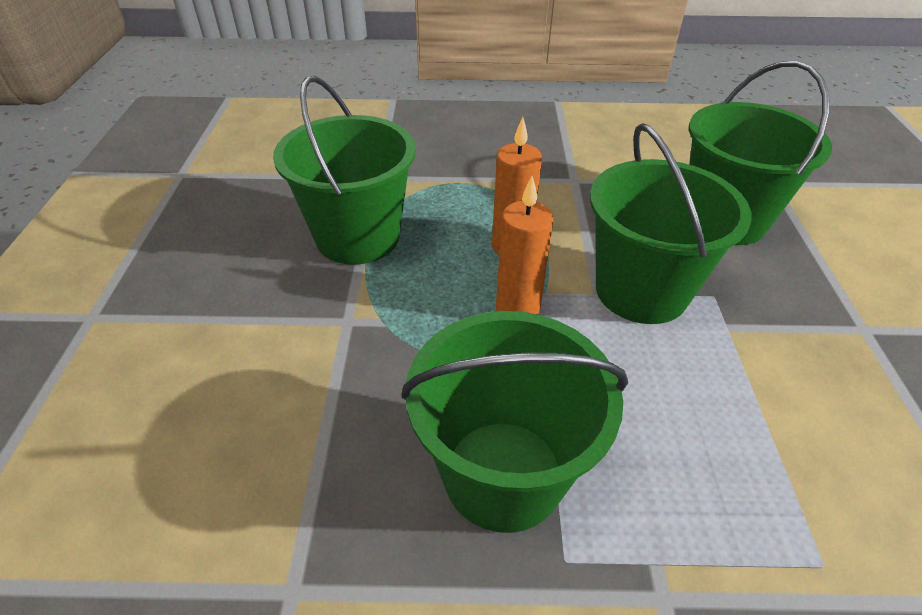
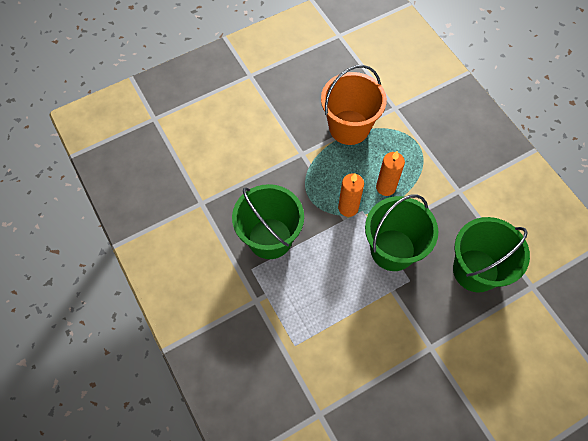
camera: 60 degrees right, 20 degrees up
green bucket [273,76,416,265] -> orange bucket [321,65,387,145]

